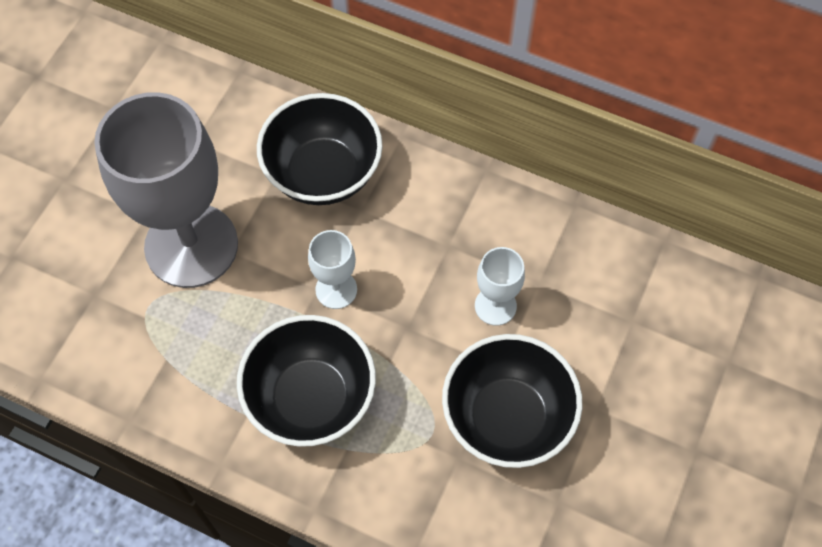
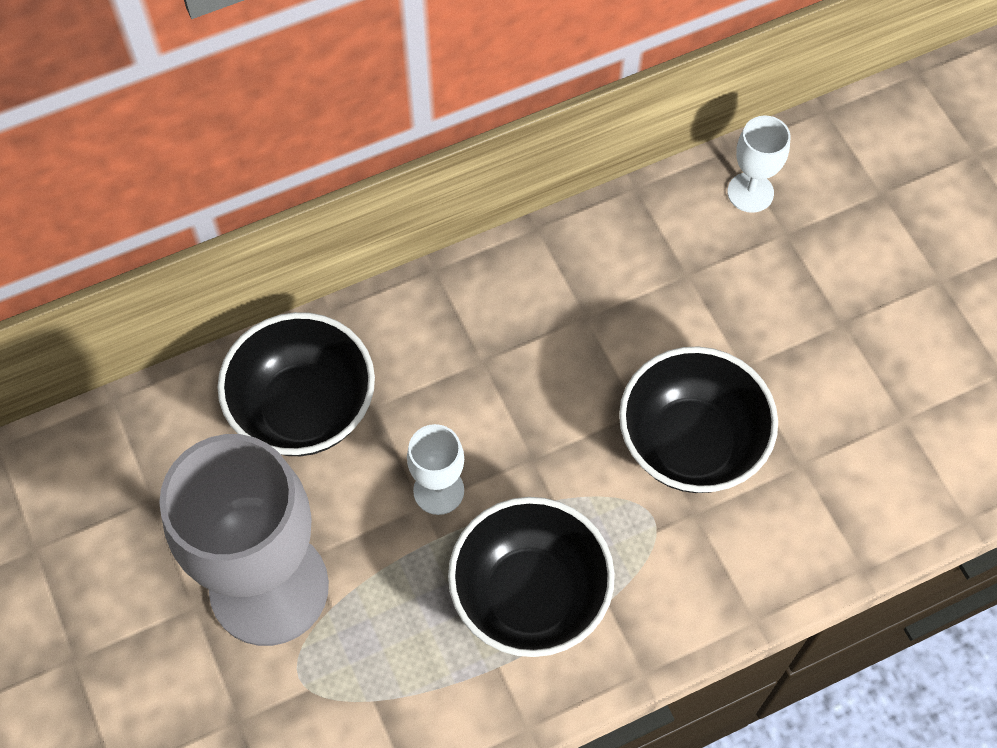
camera: 50 degrees left, 0 degrees up
white goblet [475,247,525,326] -> white goblet moved to [727,116,790,213]

